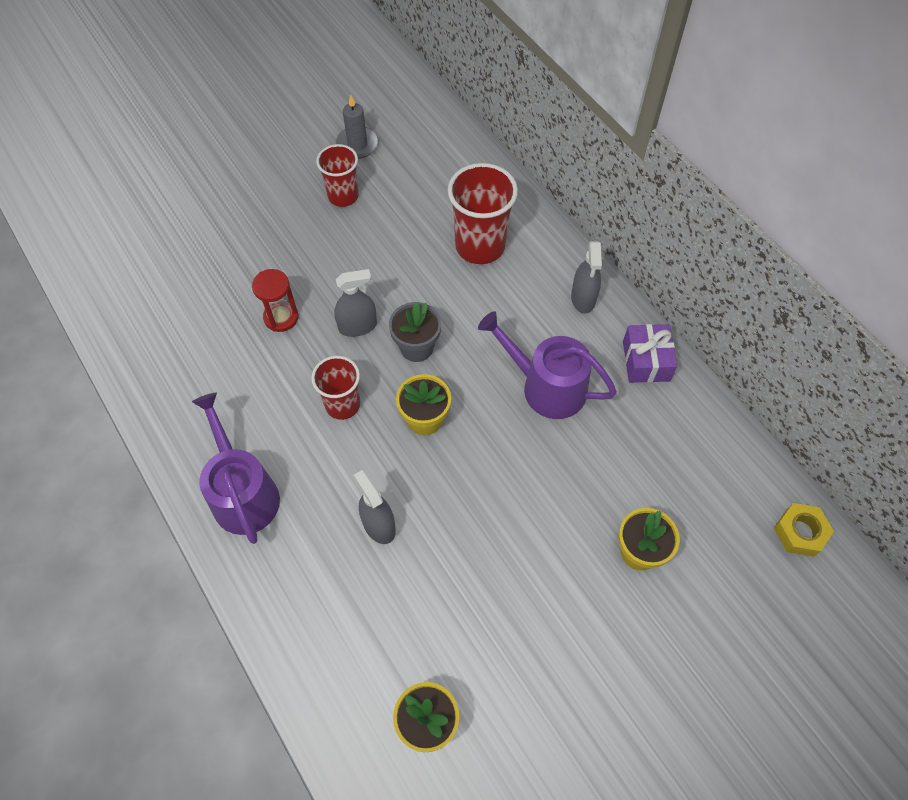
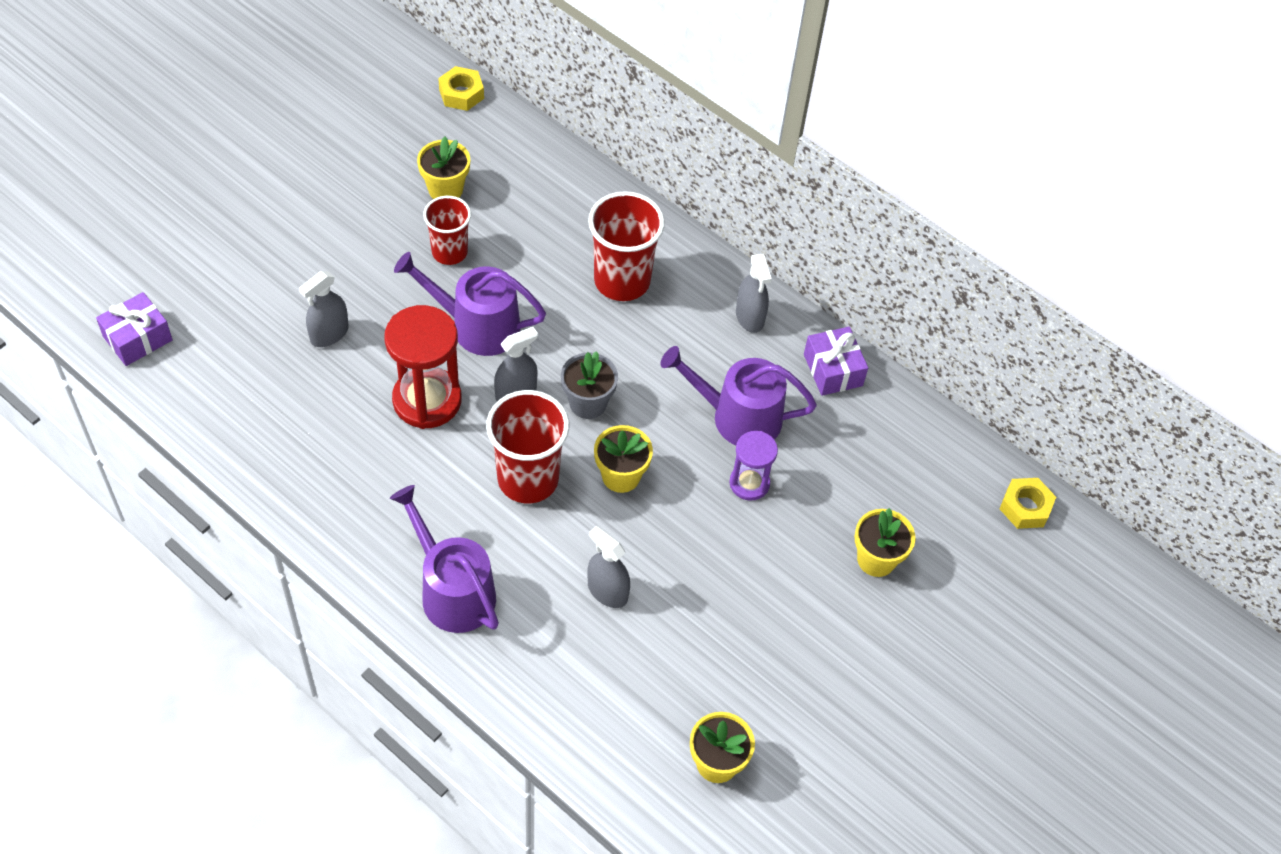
camera: 20 degrees left, 5 degrees down
red hourglass [252,269,299,332] -> red hourglass [384,305,462,429], size x1.73
red cup [311,356,360,420] -> red cup [486,390,569,504], size x1.57
grey candle [336,94,379,159] -> yellow flower pot [417,136,470,199]
none -> purple gift [96,292,173,366]
none -> grey spray bottle [299,271,349,347]
none -> purple watering can [394,252,546,356]
none -> yellow nut [438,66,484,111]
none -> purple hourglass [729,431,778,501]

